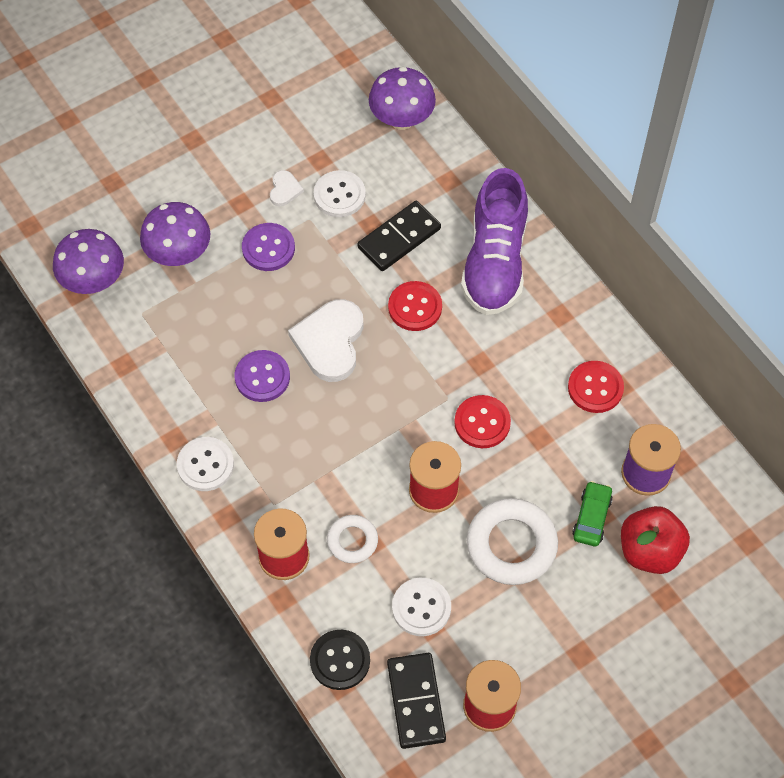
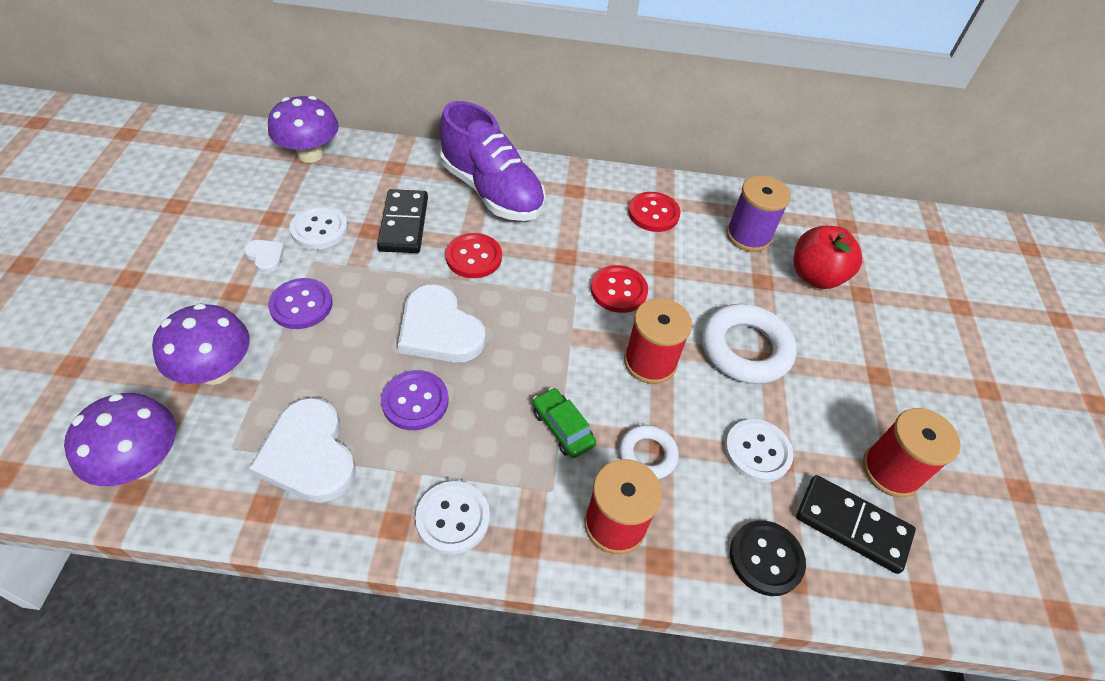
camera: 55 degrees left, 10 degrees down
green car [572,481,613,547] -> green car moved to [532,388,596,458]
none -> white heart [249,397,356,503]

